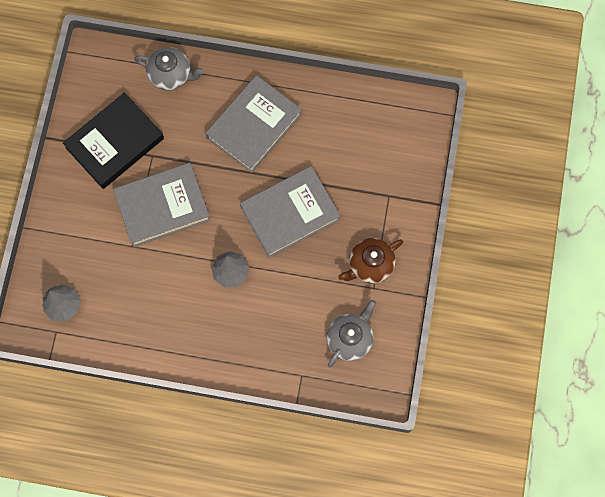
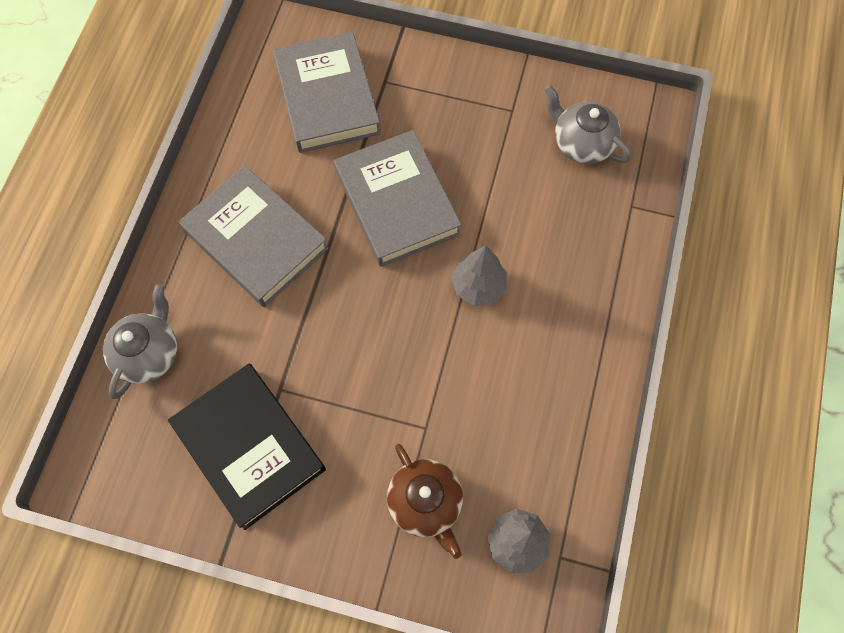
camera: 85 degrees left, 5 degrees down
grey book [113,163,210,247] -> grey book moved to [273,31,381,153]
brown teapot [338,238,403,284] -> brown teapot moved to [387,444,463,559]

